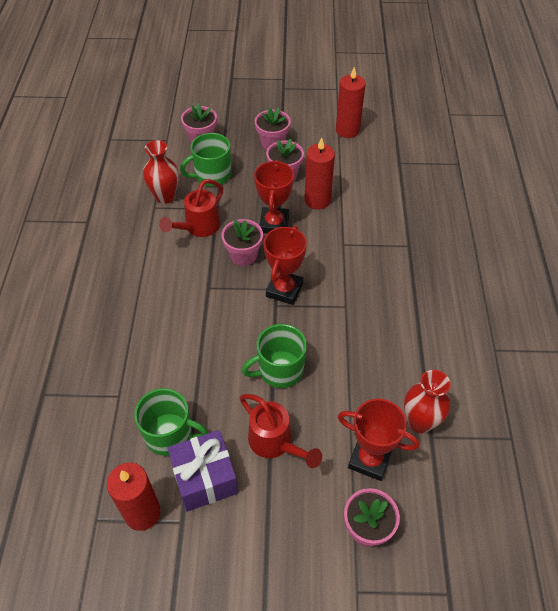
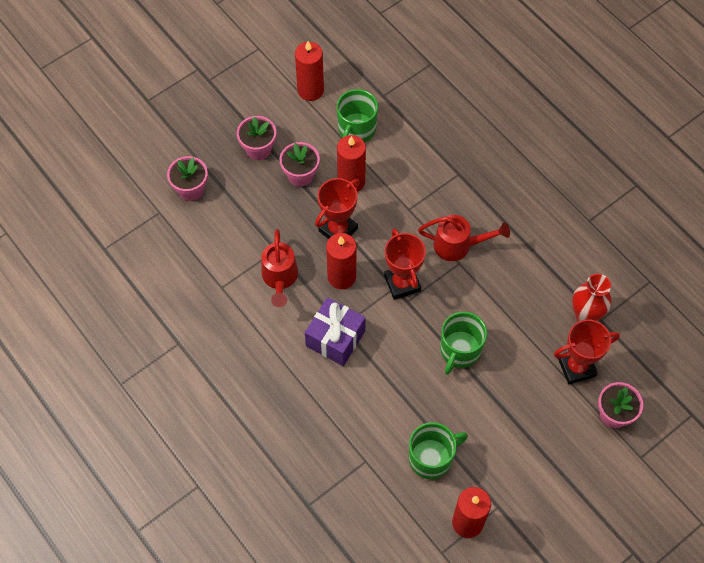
camera: 40 degrees left, 10 degrees up
red vase [143,140,179,204] -> none
purple gift [168,430,238,512] -> purple gift moved to [305,297,366,366]
green mug [180,133,231,186] -> green mug moved to [337,89,378,142]
pink flower pot [221,219,263,266] -> red candle [326,233,356,289]
red watering can [240,394,322,468] -> red watering can moved to [418,215,510,261]
red trophy [254,160,294,234] -> red trophy turned 75 degrees clockwise [315,178,360,239]

